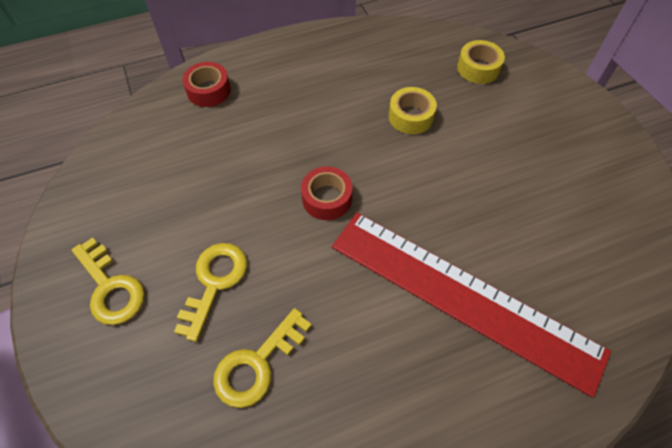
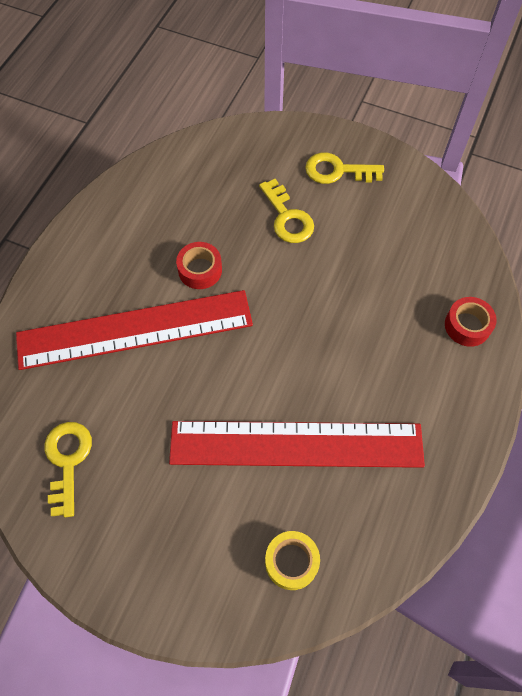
camera: 135 degrees right, 5 degrees up
yellow key [213,308,312,408] -> yellow key moved to [44,422,92,517]
red tape [301,167,352,220] -> red tape moved to [176,242,222,289]
yellow tape [389,87,437,134] -> red ruler [169,421,425,468]

